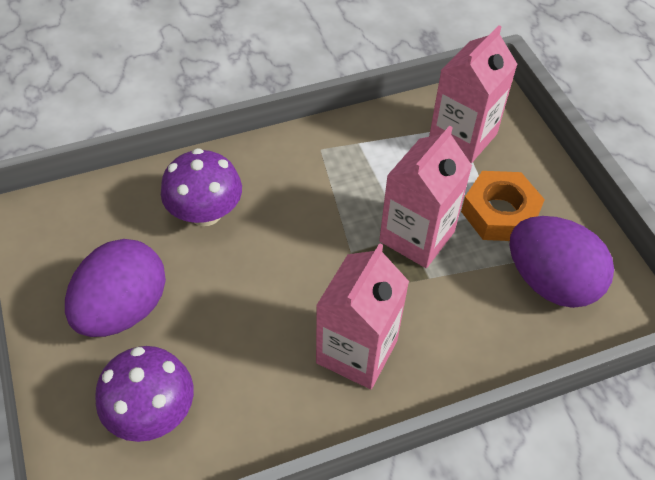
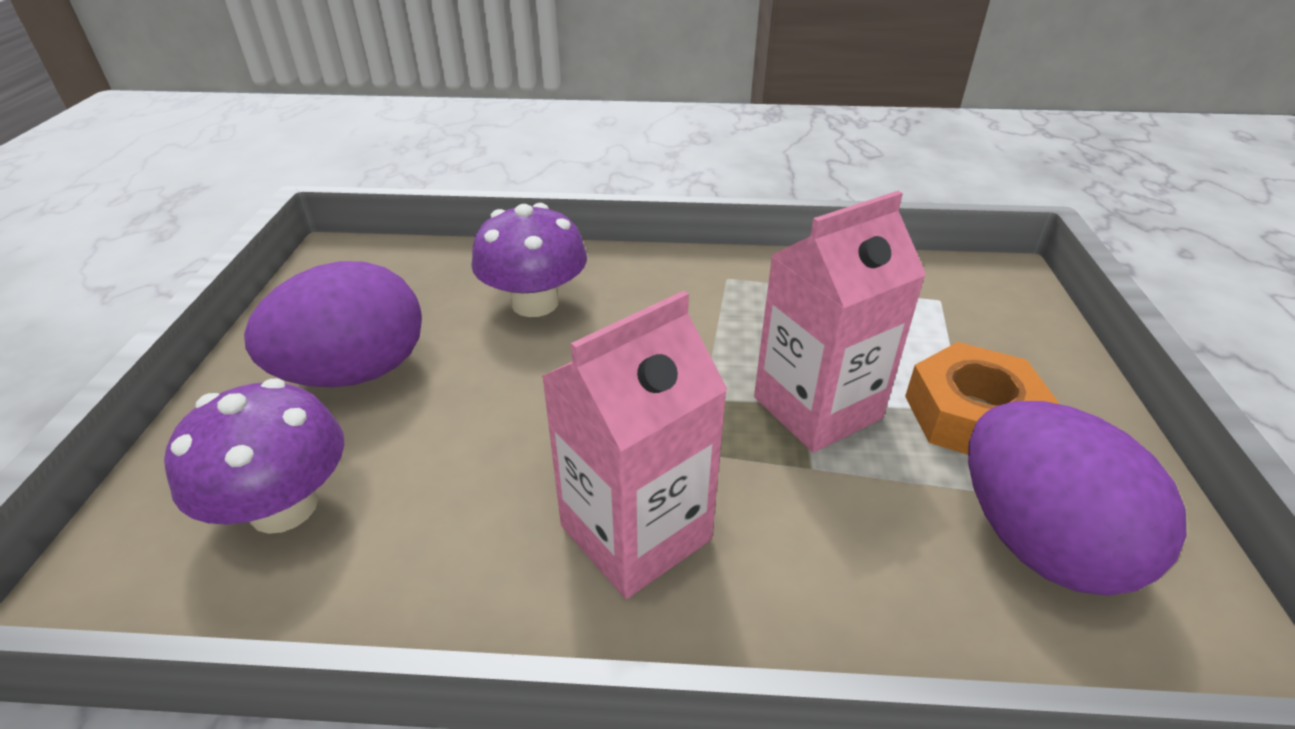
camera: 25 degrees right, 15 degrees down
pink carton [429,25,518,163] -> none

